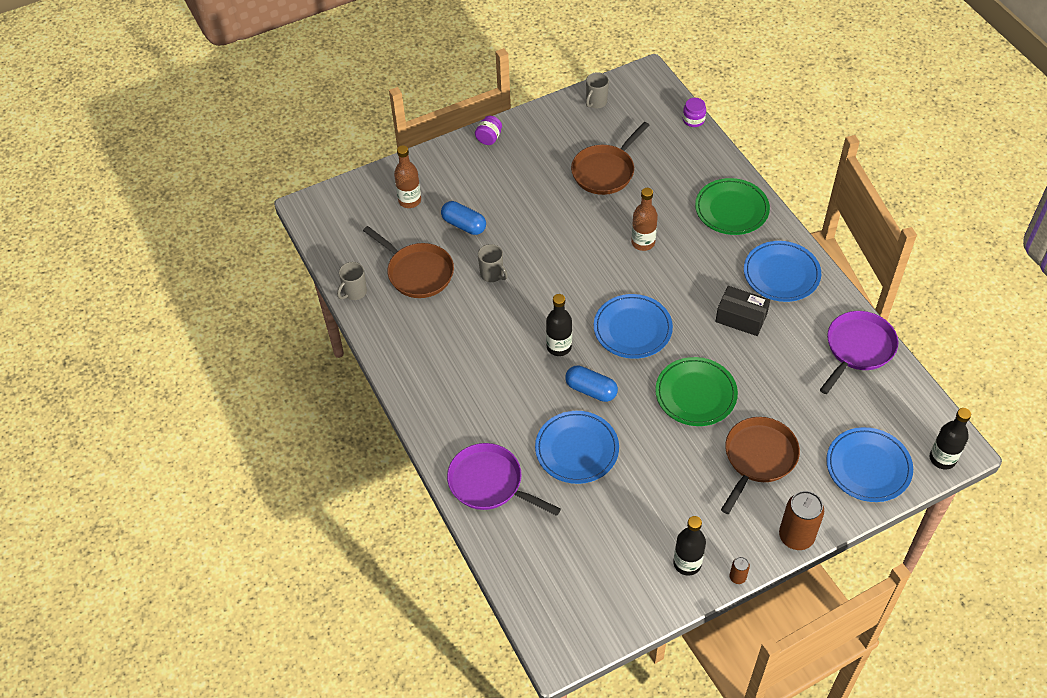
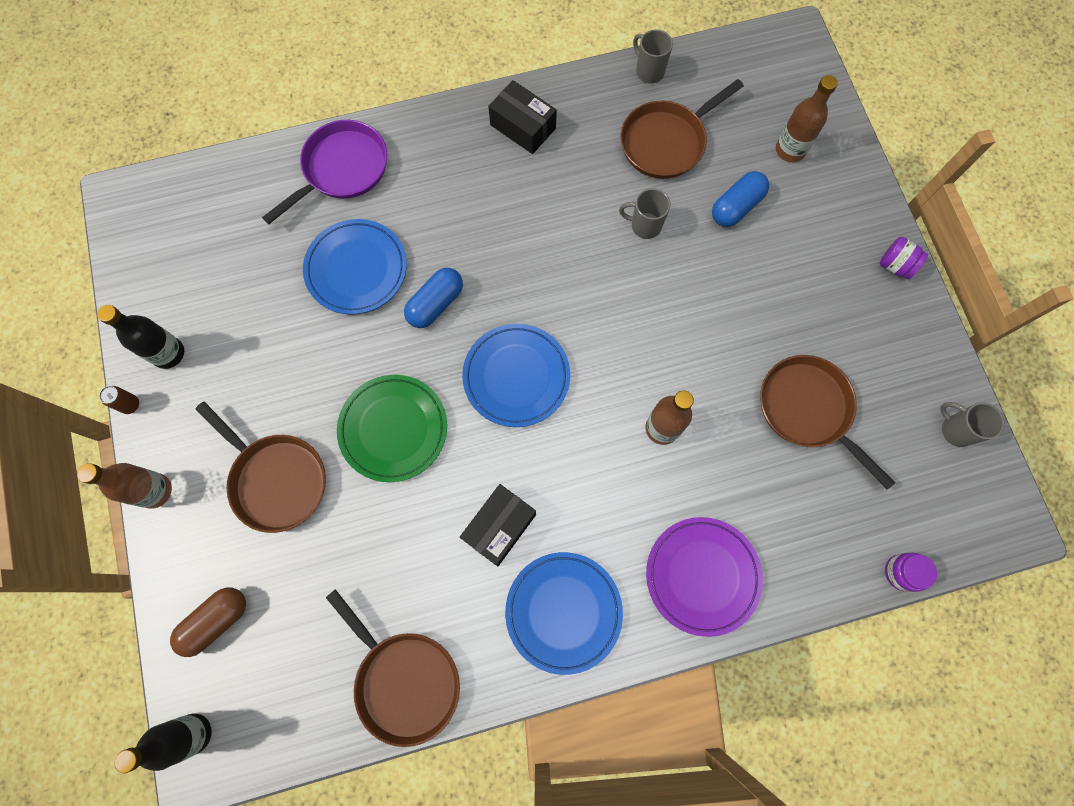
camera: 100 degrees right, 20 degrees up
grey mug [478,244,508,282] -> grey mug turned 45 degrees clockwise [619,188,671,239]
black bottle [546,294,572,356] -> none
green plate [695,178,770,235] -> purple plate [646,517,763,637]
brown can [779,491,824,550] -> brown bottle [77,463,172,509]
purple pan [820,311,898,394] -> brown pan [326,589,460,747]
blue plate [826,427,913,502] -> brown capsule [170,587,246,657]
none -> black box [488,80,557,154]

